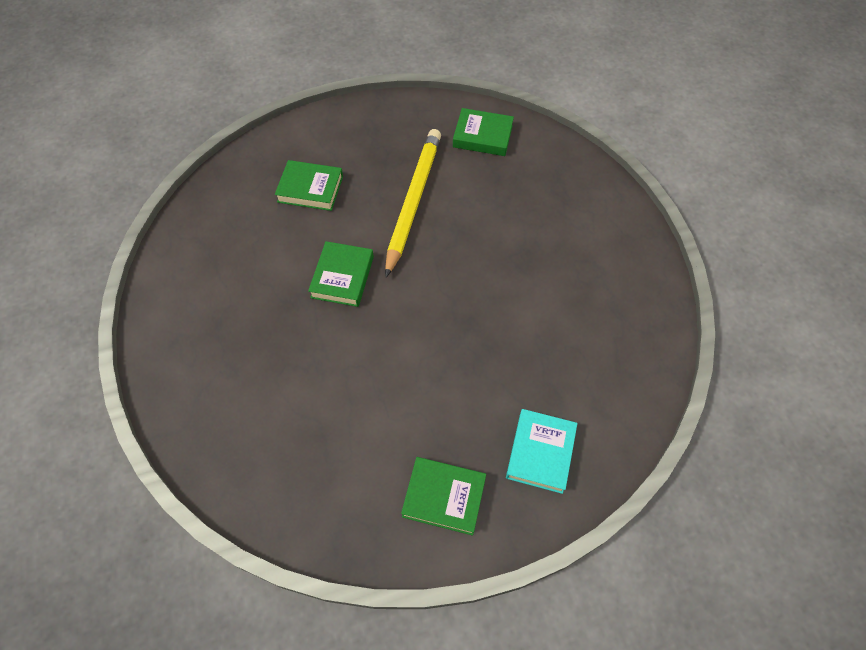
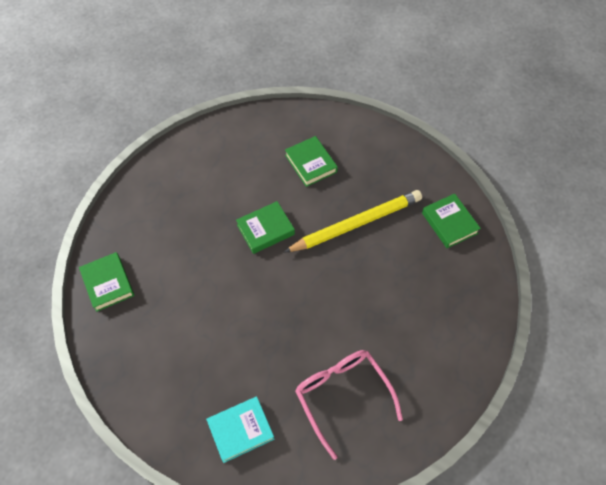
camera: 50 degrees right, 0 degrees up
green book [401,457,486,536] -> green book moved to [79,252,134,312]
none -> pink glasses [295,350,403,460]

